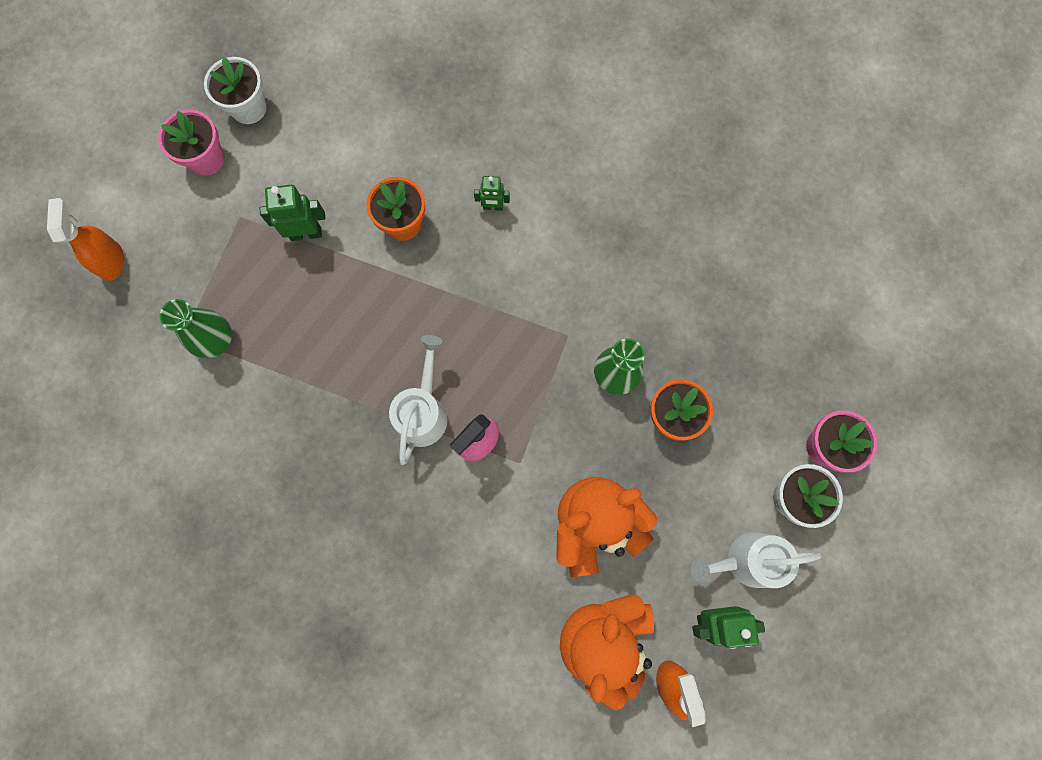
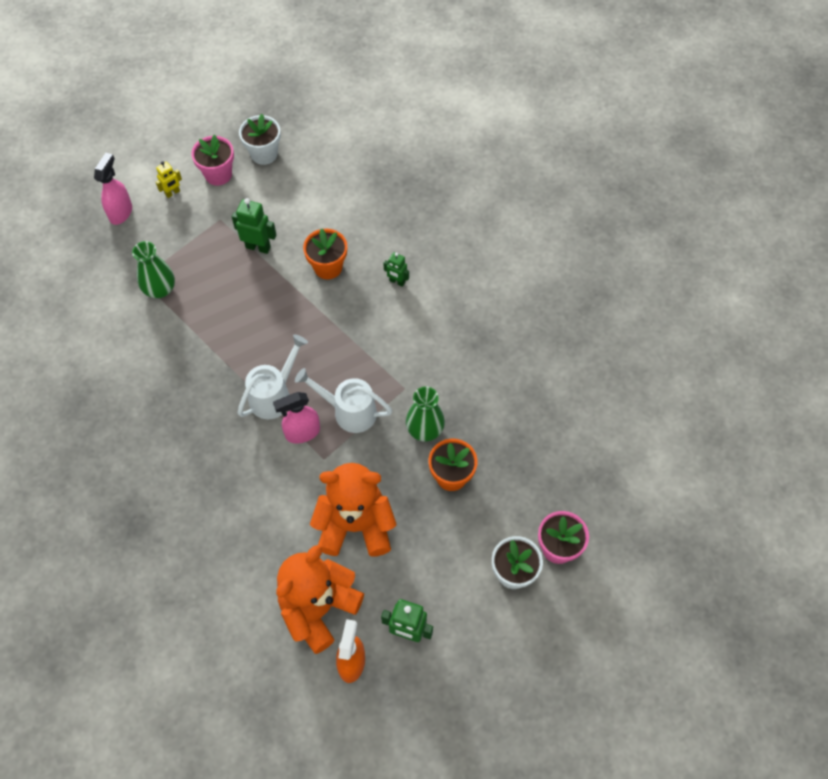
camera: 25 degrees right, 15 degrees down
orange spray bottle [47,198,124,281] -> pink spray bottle [94,153,132,225]
white watering can [691,532,822,588] -> white watering can moved to [295,368,392,433]
none -> yellow robot [156,161,182,198]

